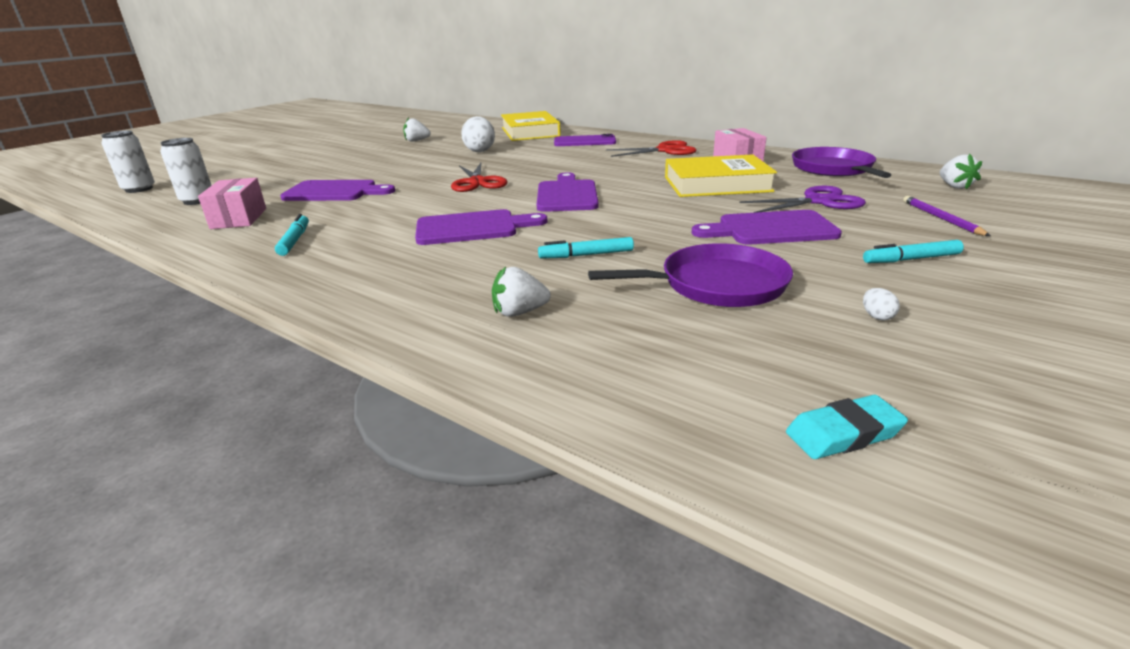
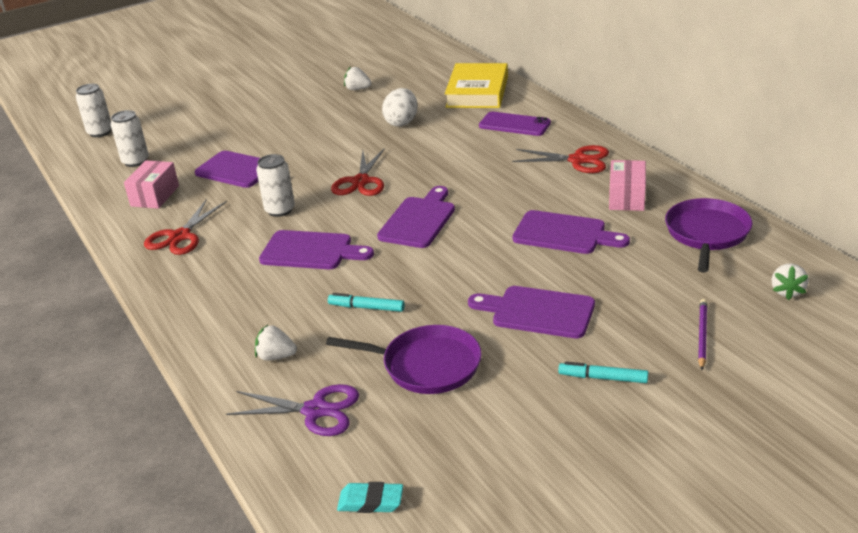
camera: 25 degrees right, 5 degrees up
turquoise marker [275,214,309,256] -> red scissors [144,199,227,255]
yellow book [665,154,777,197] -> purple cutting board [513,210,630,254]
purple scissors [739,186,866,213] -> purple scissors moved to [226,384,359,436]
white egg [863,288,900,320] -> none
none -> white can [256,154,295,217]

